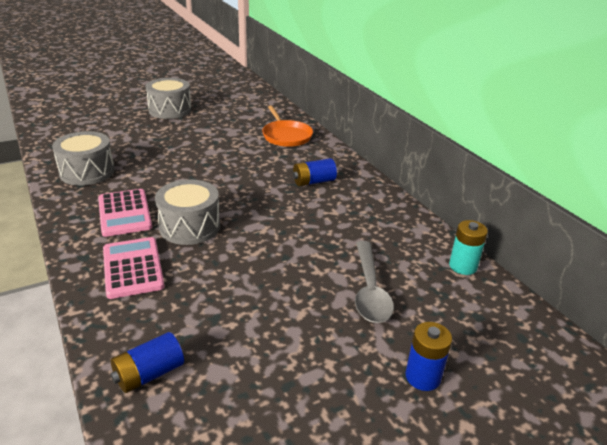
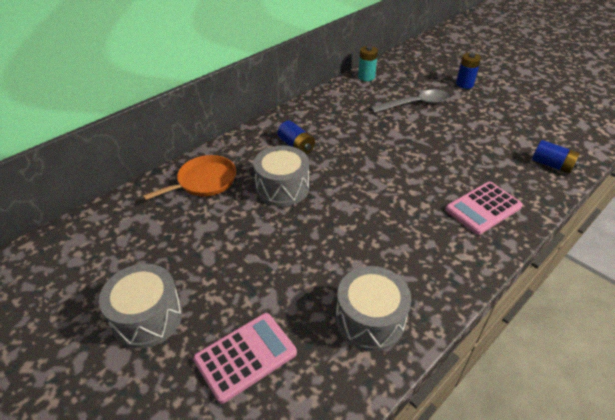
camera: 105 degrees left, 10 degrees up
pink calculator [98,189,152,237] -> pink calculator moved to [193,313,297,404]
grey drum [155,179,220,245] -> grey drum moved to [254,146,309,207]

